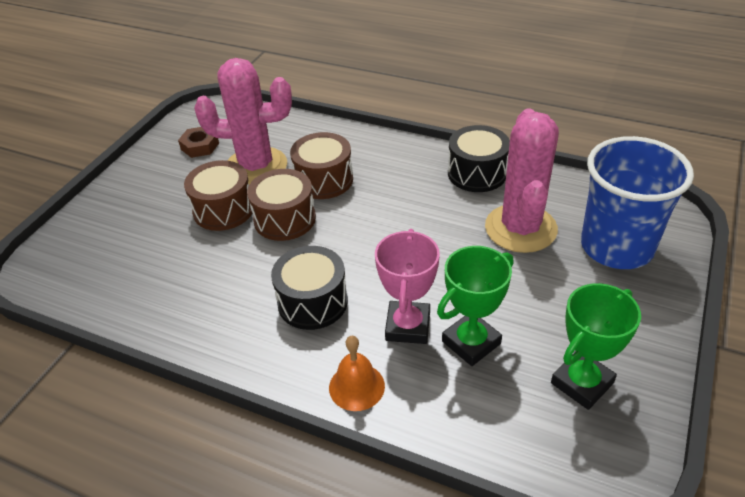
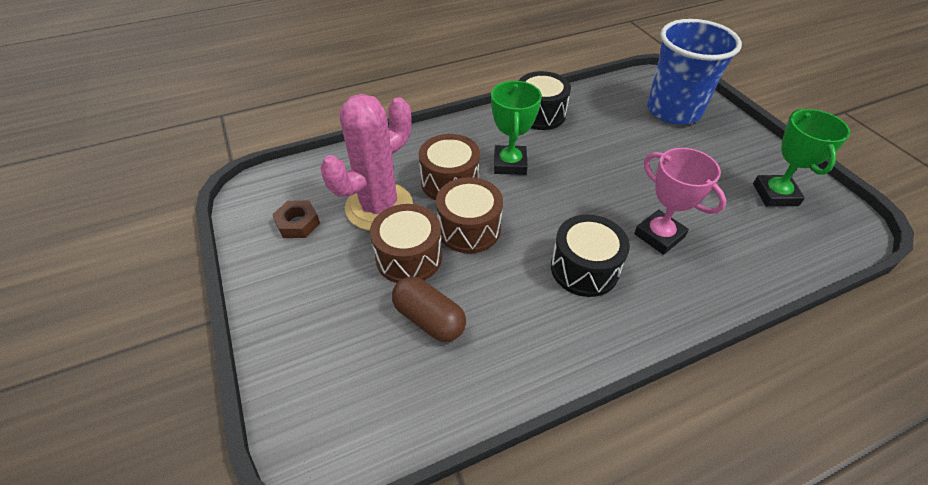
camera: 50 degrees left, 5 degrees up
orange bell [329,336,385,411] -> none
green trophy [437,246,513,366] -> green trophy moved to [491,81,542,175]
pink cactus [485,109,559,253] -> none
none -> brown capsule [392,277,466,342]

